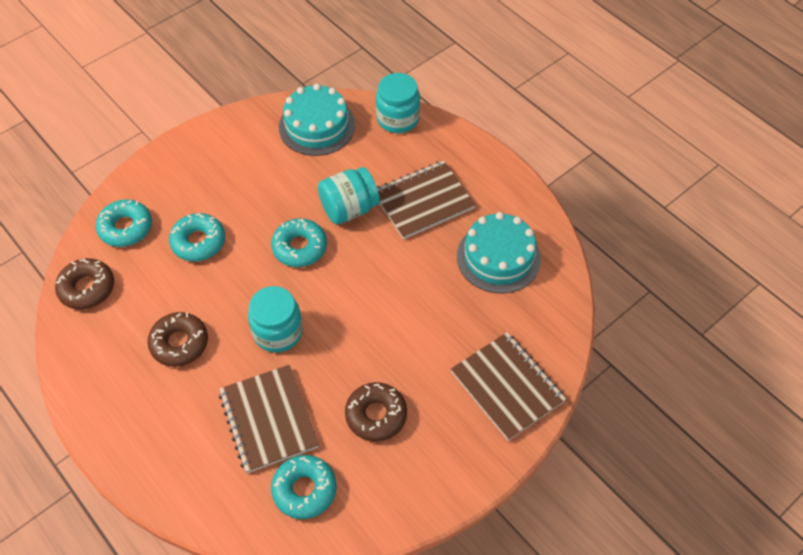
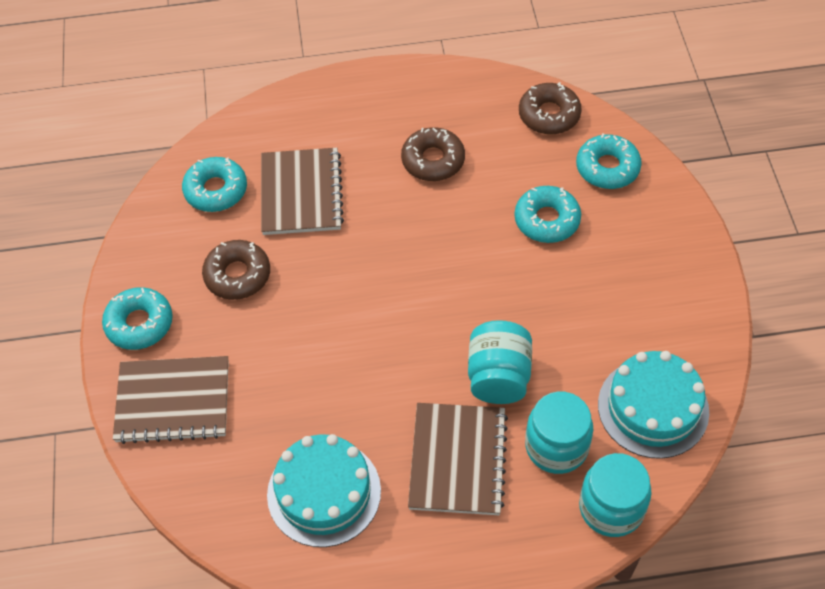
camera: 125 degrees right, 0 degrees up
brown notebook [219,365,319,473] -> brown notebook turned 75 degrees clockwise [261,148,344,235]
turquoise jar [248,286,303,353] -> turquoise jar moved to [525,391,593,474]
turquoise donut [271,218,327,267] -> turquoise donut moved to [102,287,173,350]

